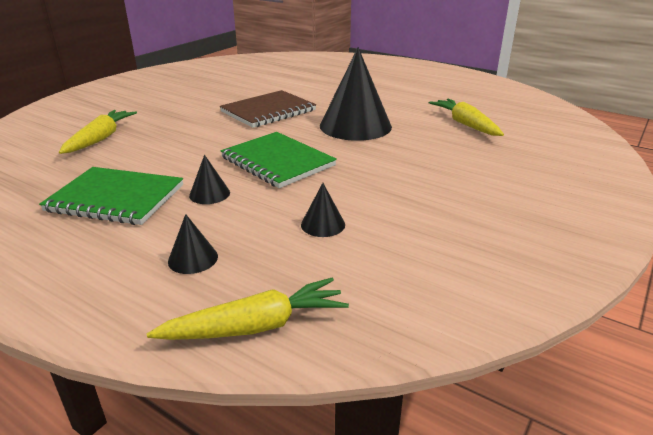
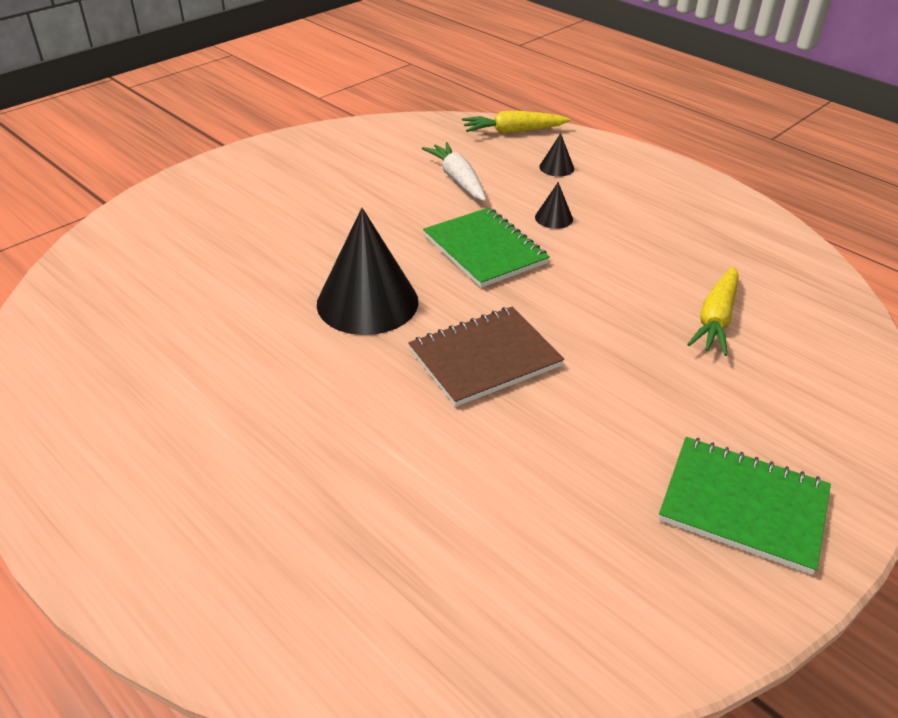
camera: 170 degrees left, 10 degrees up
green notebook [39,167,183,225] -> green notebook moved to [659,437,831,575]
black cone [301,183,345,237] -> white carrot [422,142,486,201]
yellow carrot [429,99,504,136] -> none

